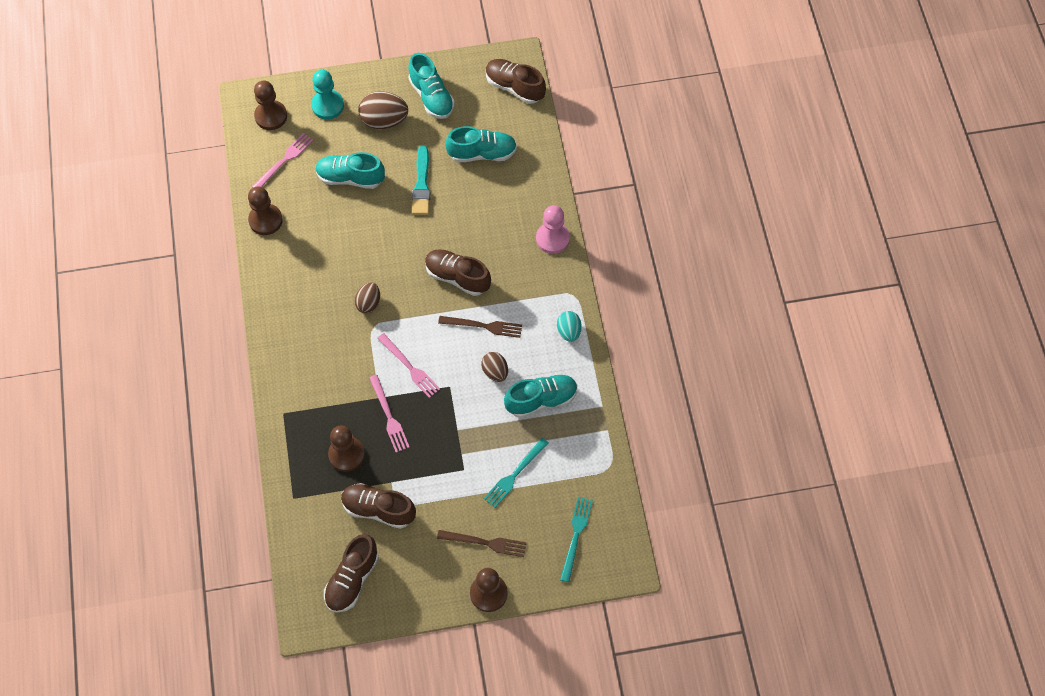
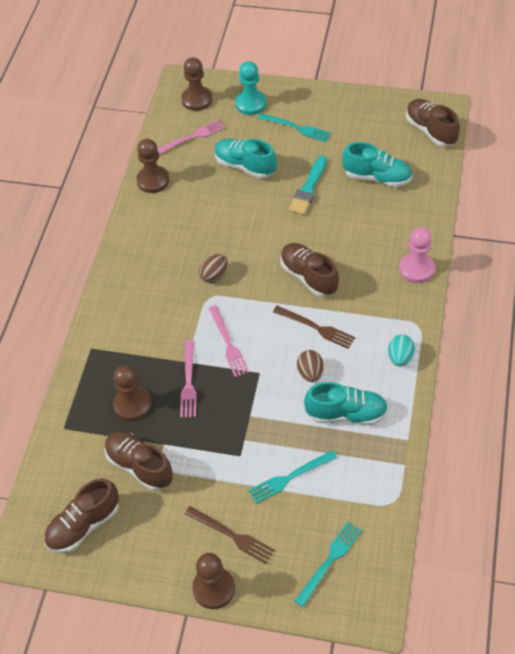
camera: 25 degrees right, 10 degrees down
brown egg [358,91,408,129] -> turquoise fork [258,113,331,142]
turquoise shoe [408,53,455,119] -> none

